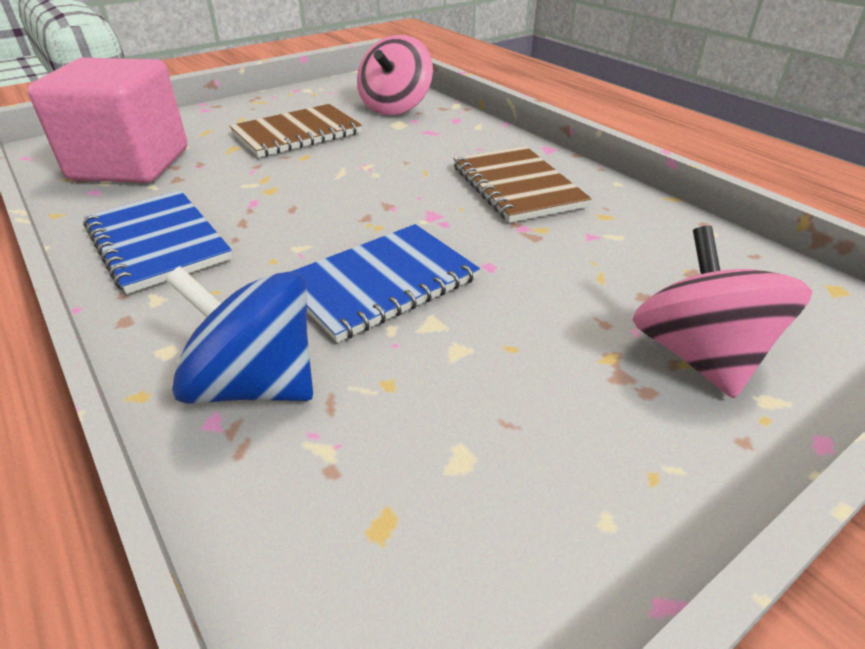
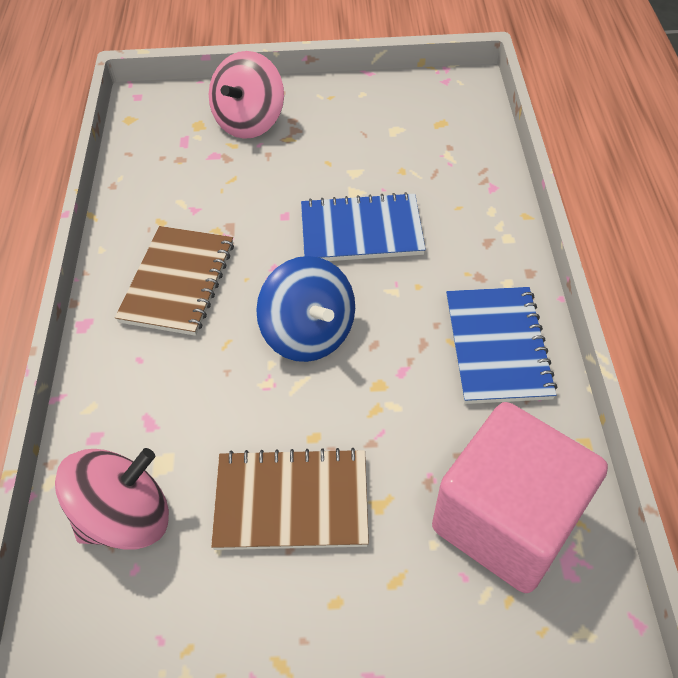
camera: 145 degrees left, 15 degrees up
blue spinning top [165,266,313,404] -> blue spinning top moved to [256,256,355,362]

